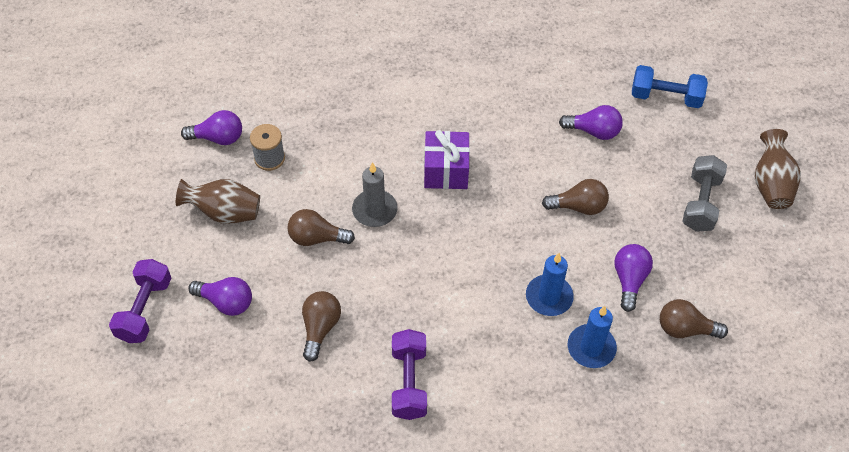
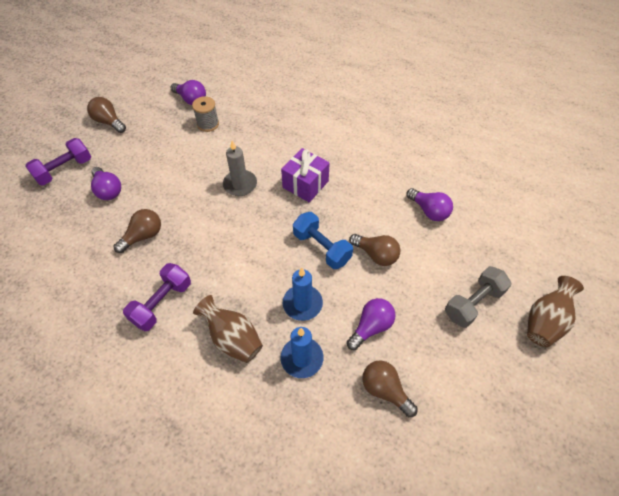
camera: 35 degrees right, 0 degrees up
brown vase [176,179,260,224] -> brown vase moved to [193,295,263,363]
brown light bulb [287,209,355,246] -> brown light bulb moved to [87,97,126,133]
blue dumbbell [632,65,708,108] -> blue dumbbell moved to [293,212,353,269]

